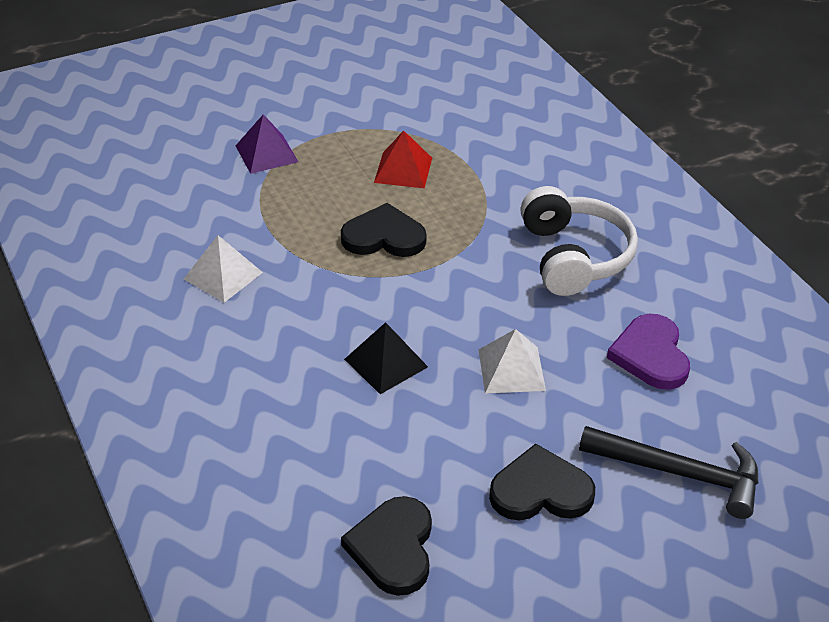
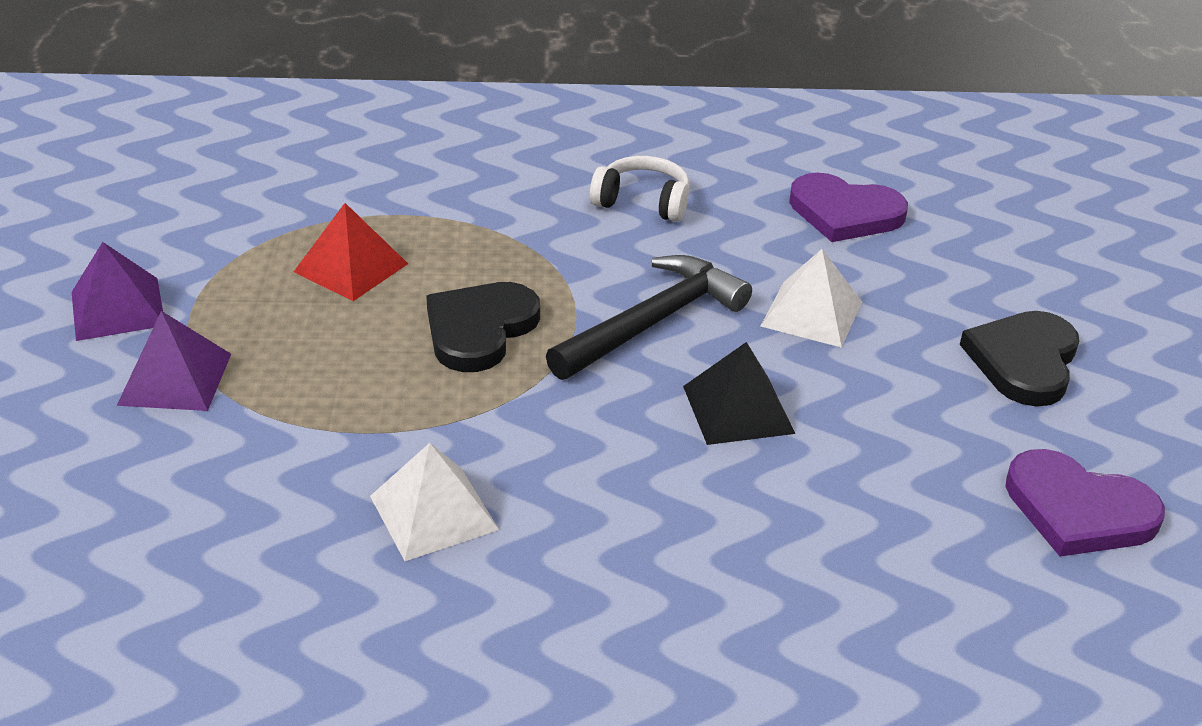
camera: 65 degrees left, 5 degrees down
black heart [341,496,432,596] -> purple heart [1005,449,1165,556]
white headphones [520,186,638,296] -> white headphones [590,156,690,222], size x0.59
black hammer [579,426,758,519] -> black hammer moved to [546,255,752,380]
none -> purple pyramid [72,242,163,341]

